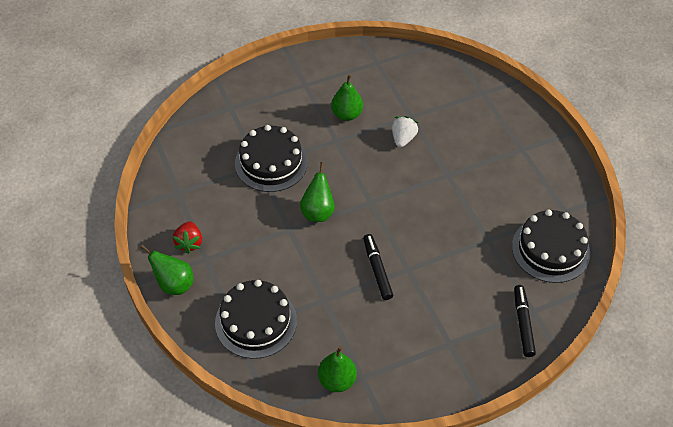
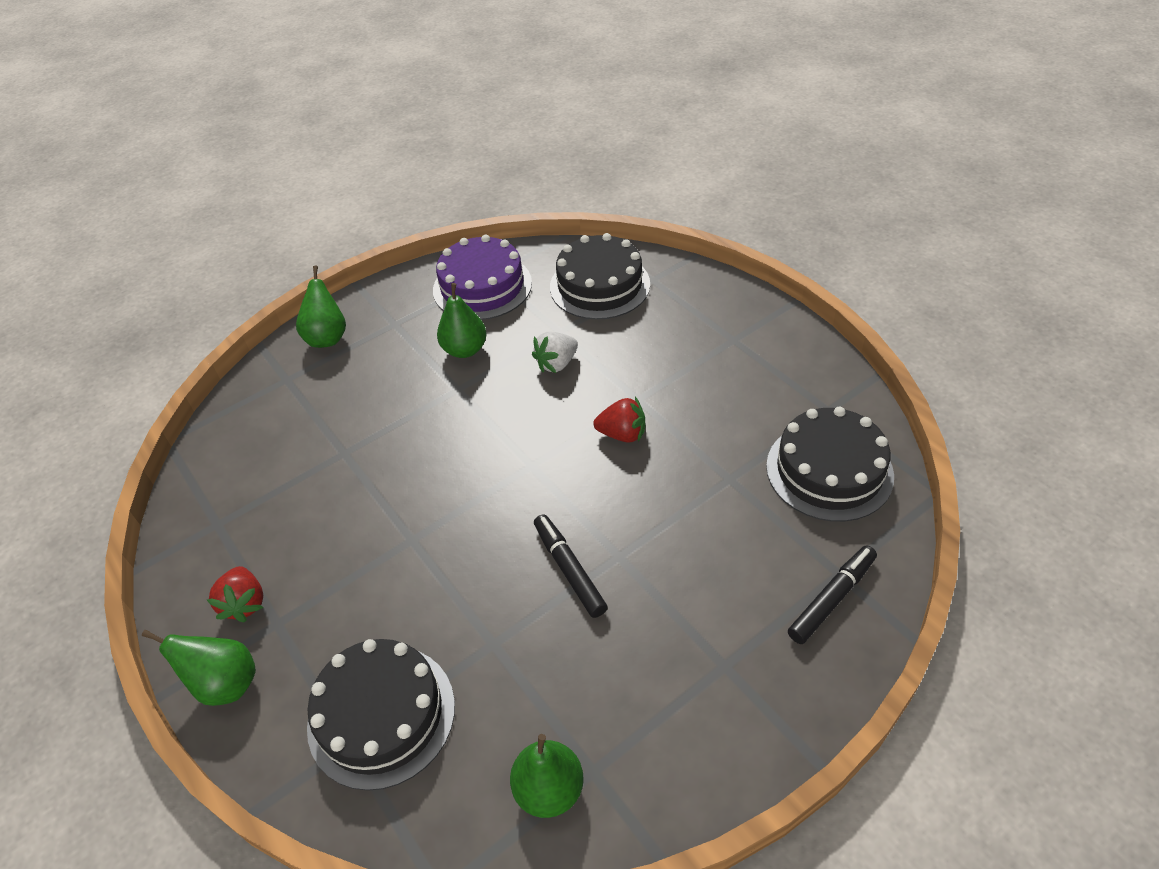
camera: 10 degrees left, 5 degrees down
black cake [235,125,308,192] -> black cake moved to [550,233,650,320]
green pear [300,162,335,222] -> green pear moved to [296,266,346,348]
white strawberry [392,116,418,147] -> white strawberry turned 135 degrees counterclockwise [532,332,578,373]
black marker [514,285,536,357] -> black marker turned 60 degrees clockwise [788,545,877,644]
none -> purple cake [433,234,532,320]
none -> red strawberry [593,397,645,443]

